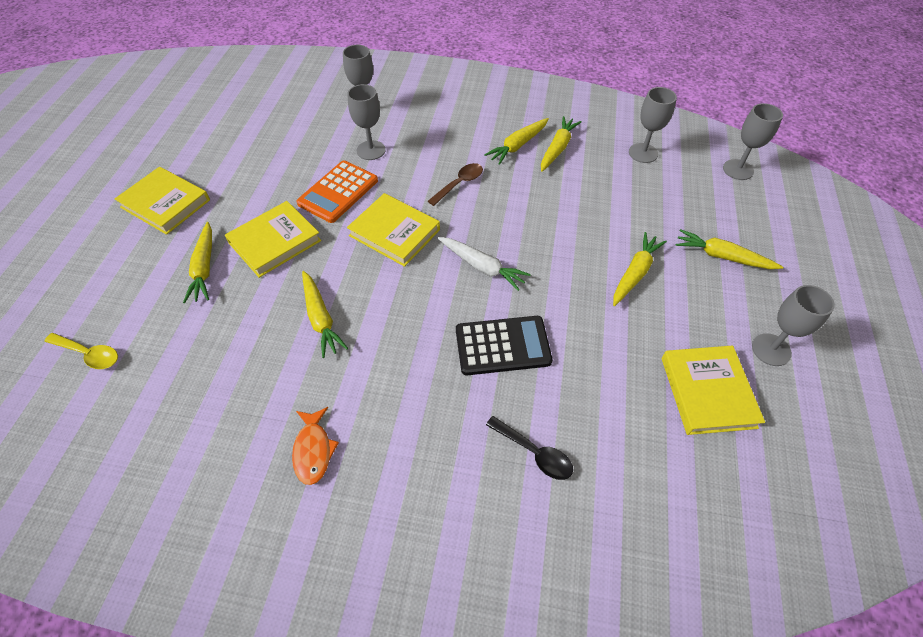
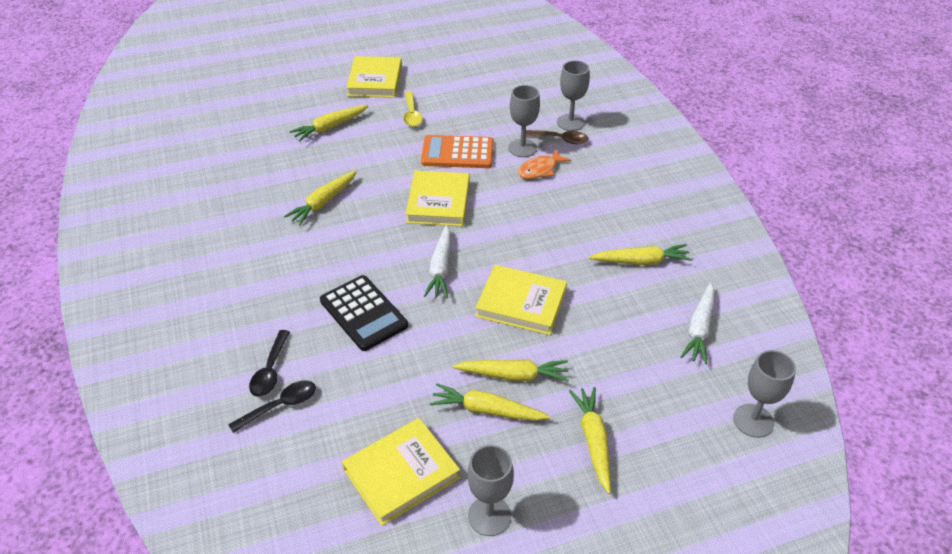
camera: 60 degrees right, 10 degrees down
yellow spoon [44,333,118,369] -> yellow spoon moved to [403,91,423,127]
yellow book [225,201,321,278] -> yellow book moved to [475,265,567,335]
orange fish [292,407,339,485] -> orange fish moved to [518,149,571,179]
brown spoon [428,163,483,206] -> brown spoon moved to [526,130,589,144]
yellow carrot [484,118,549,165] -> yellow carrot moved to [430,383,550,421]
grey goblet [629,87,677,163] -> white carrot [681,282,715,364]
none -> black spoon [228,380,316,433]

